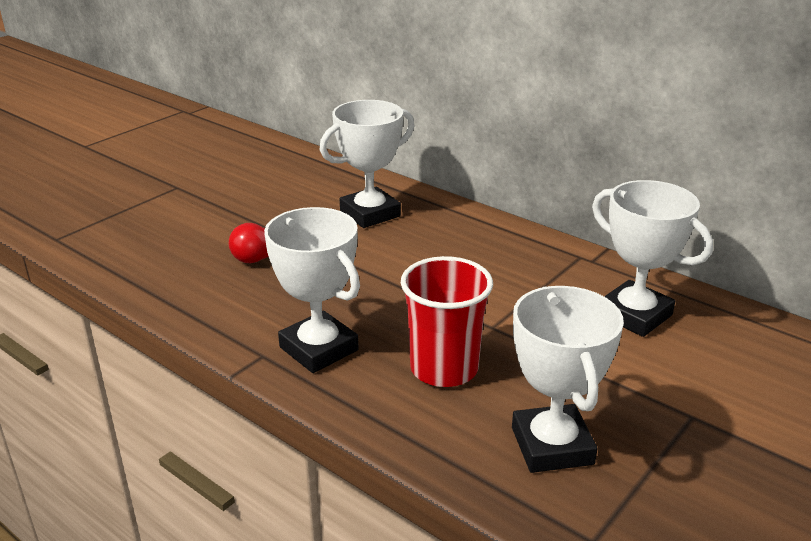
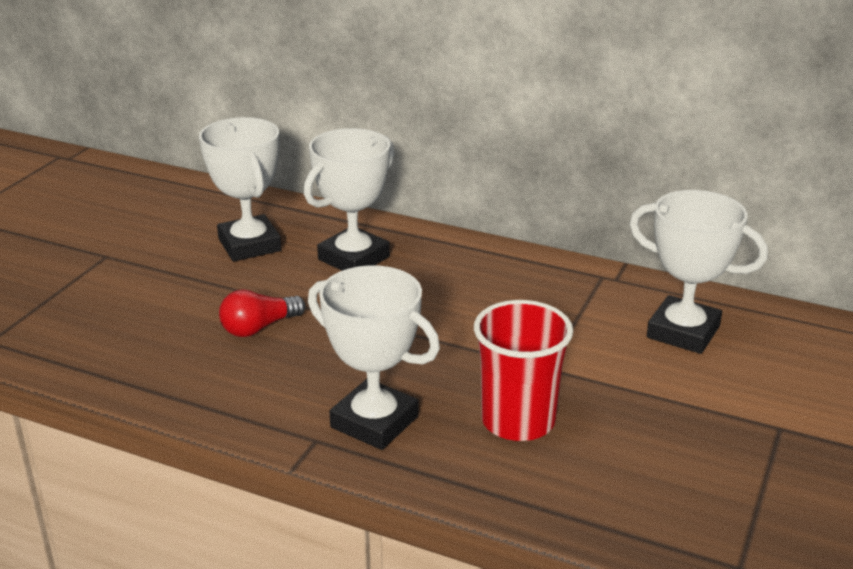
camera: 15 degrees left, 0 degrees up
white trophy [512,286,624,473] -> white trophy moved to [199,117,282,261]

